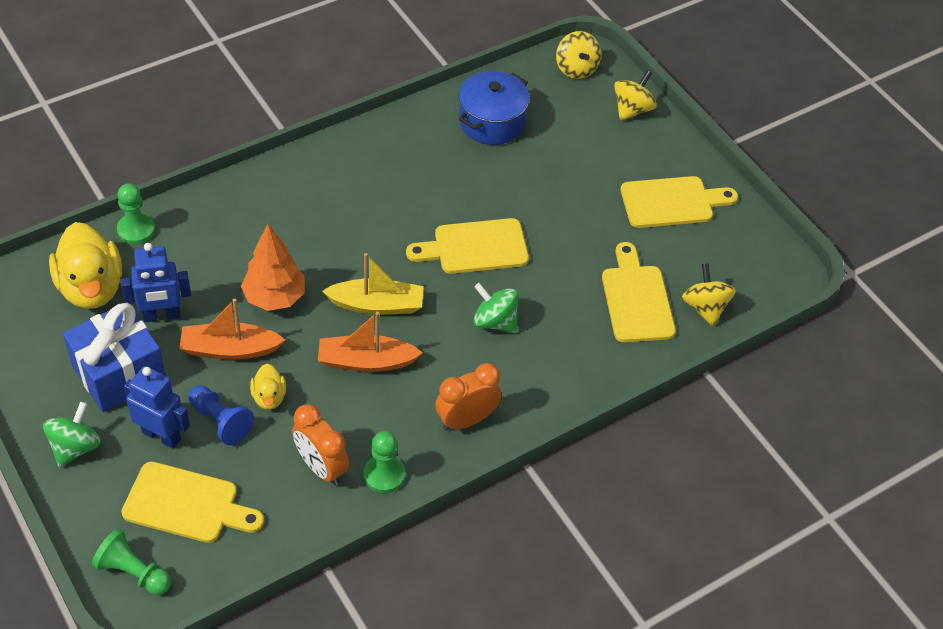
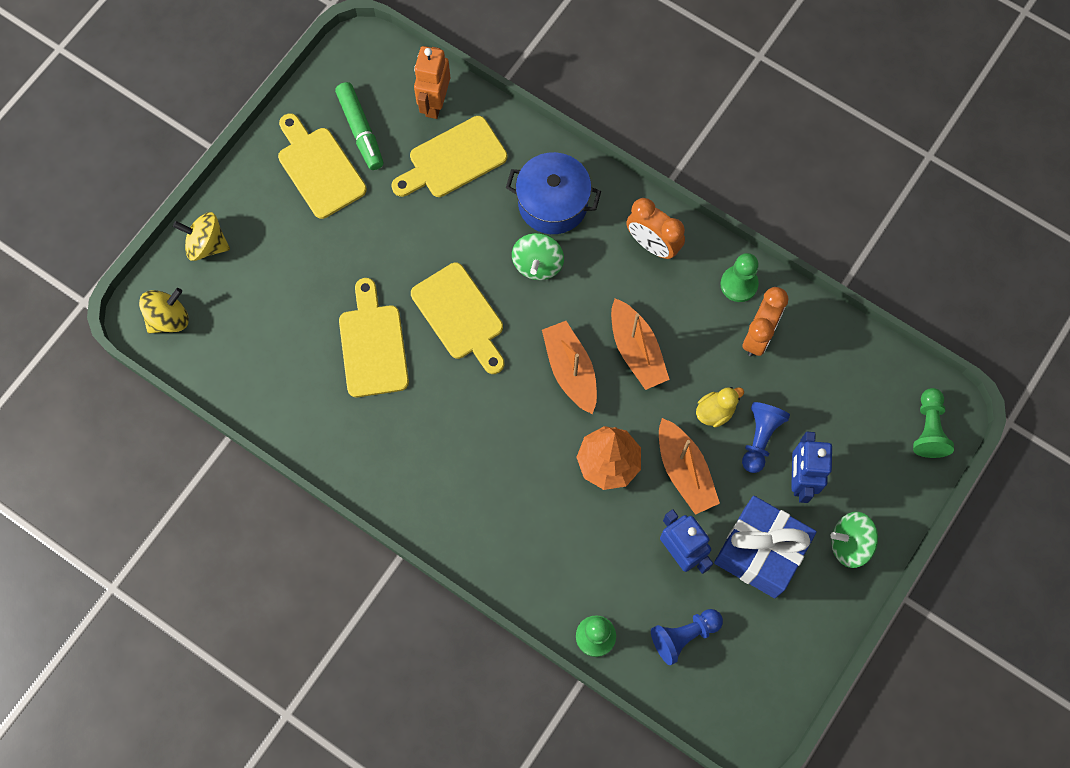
camera: 110 degrees left, 20 degrees up
yellow duck [49,222,122,309] -> blue pawn [651,609,723,665]
yellow cutting board [121,462,264,543] -> yellow cutting board moved to [339,278,409,397]
yellow boat [322,253,424,315] -> orange boat [542,321,597,414]
blue pot [459,71,529,145] -> blue pot moved to [506,152,601,234]
yellow spinning top [682,263,736,326] -> orange robot [414,46,450,119]
none -> green marker [335,82,383,170]

